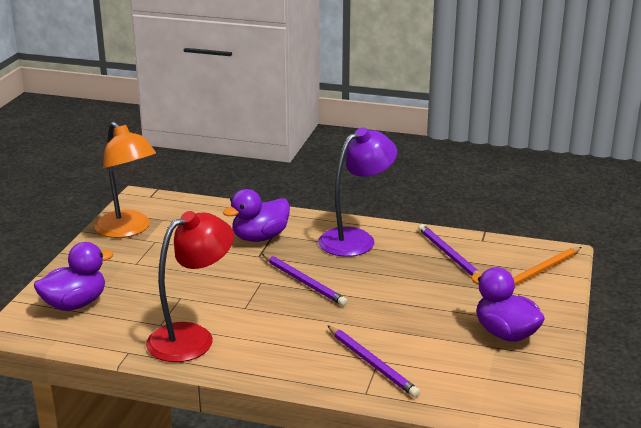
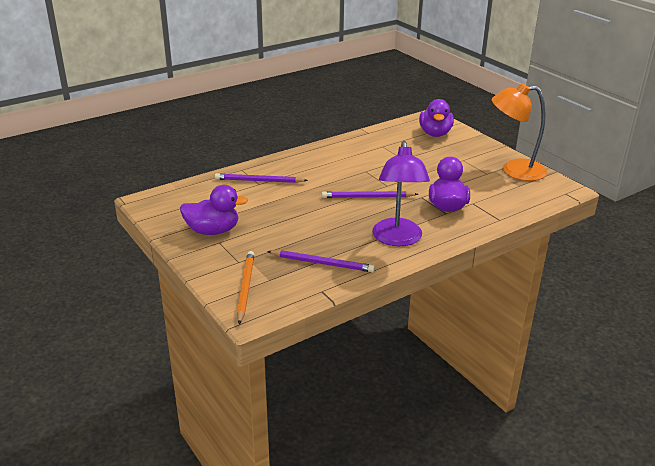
camera: 130 degrees right, 5 degrees up
red lamp [146,211,234,362] -> none

